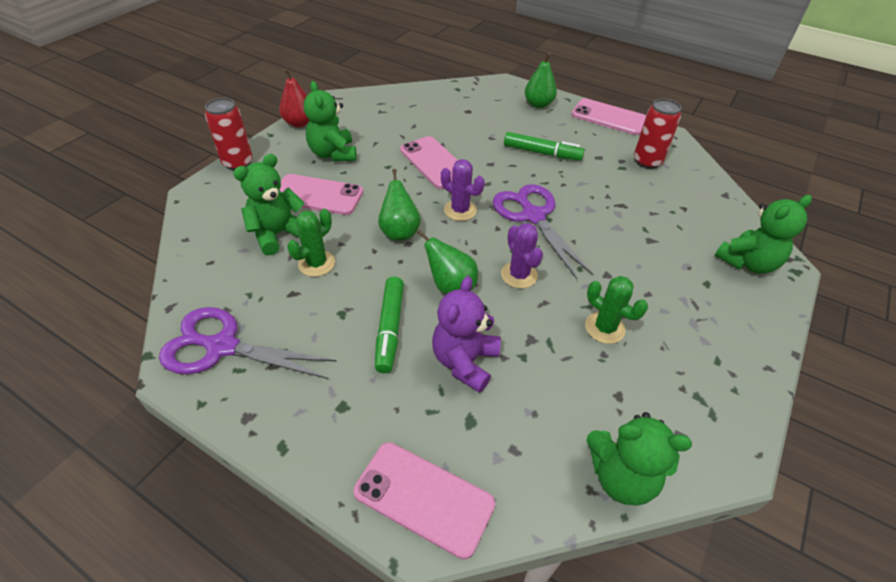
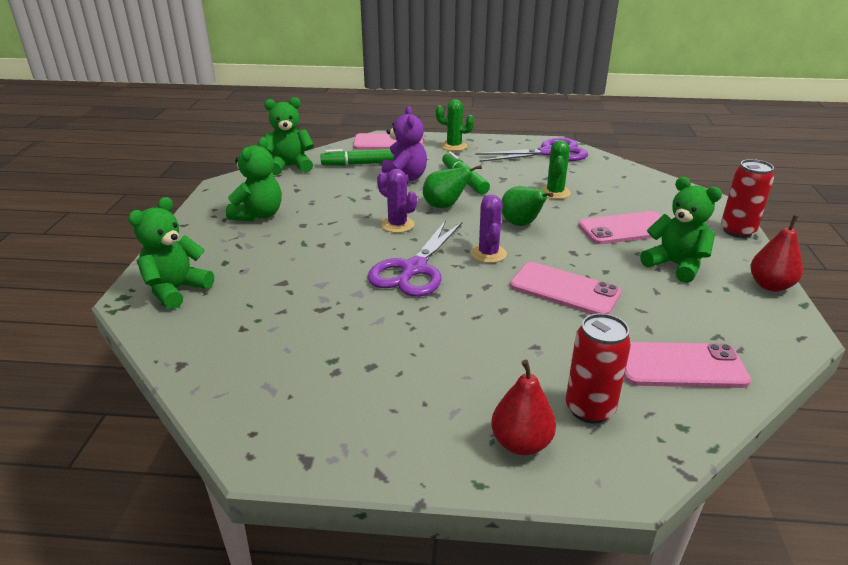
camera: 155 degrees right, 15 degrees down
green teddy bear [233,154,305,255] -> green teddy bear moved to [226,137,282,221]
purple cactus [441,159,484,221] -> purple cactus turned 75 degrees clockwise [471,195,507,263]
purple scissors [493,184,594,279] -> purple scissors turned 75 degrees clockwise [368,220,463,297]
green marker [504,132,585,161] -> green marker moved to [320,149,394,166]
green pear [525,53,557,108] -> red pear [491,360,556,455]
pink phone [571,98,646,135] -> pink phone moved to [624,342,751,388]
green cactus [585,276,648,344] -> green cactus moved to [436,99,474,151]
red can [634,98,681,169] -> red can moved to [566,313,631,424]

